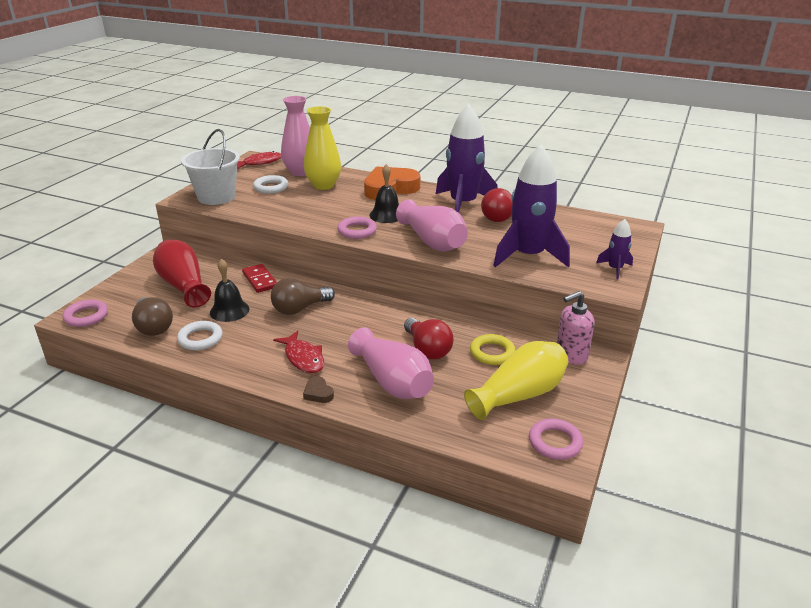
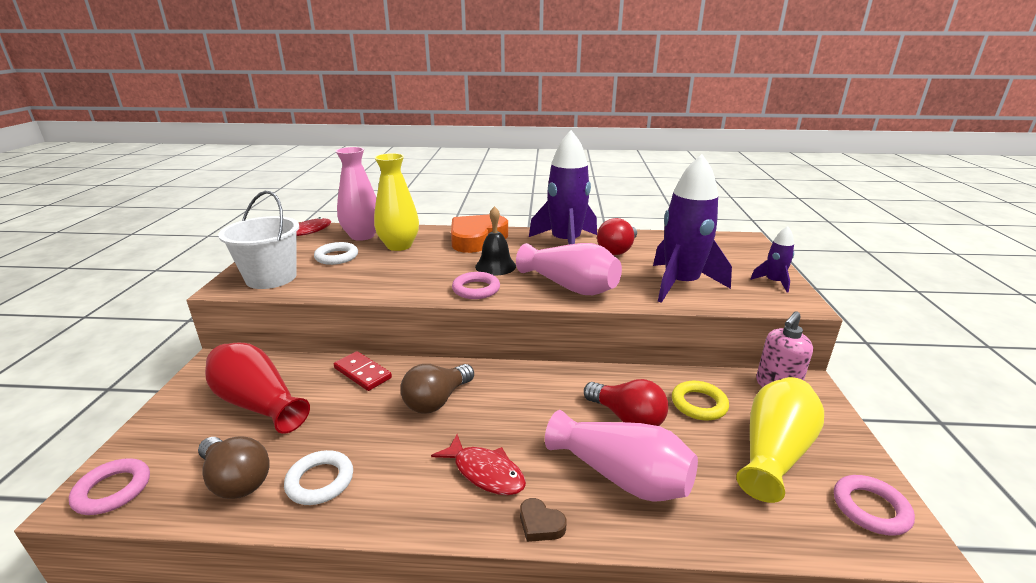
camera: 20 degrees left, 5 degrees down
black bell [210,259,249,322] -> none

